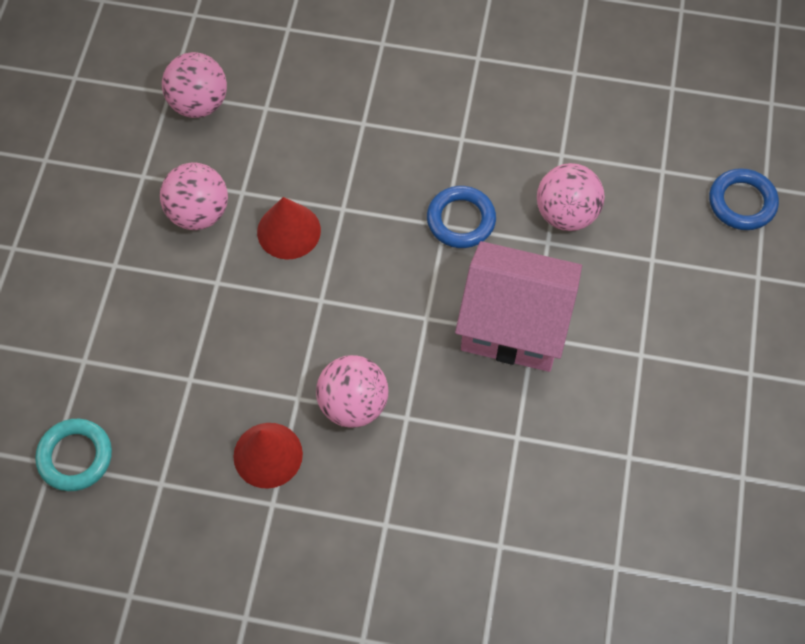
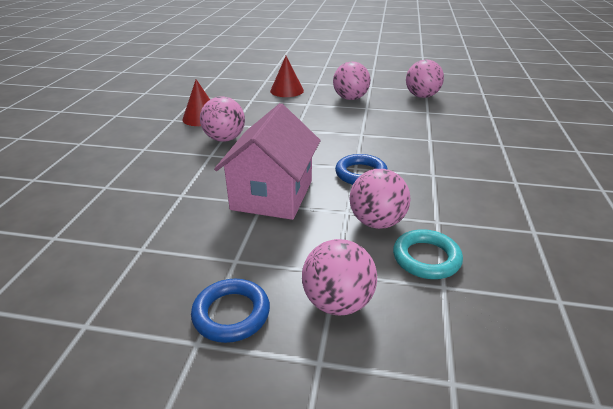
camera: 90 degrees right, 30 degrees down
turquoise ring [35,419,112,491] -> turquoise ring moved to [393,229,463,279]
red cone [257,197,321,260] -> red cone moved to [270,56,304,97]
blue ring [709,168,779,230] -> blue ring moved to [191,279,270,343]
none -> pink ball [302,239,377,315]

